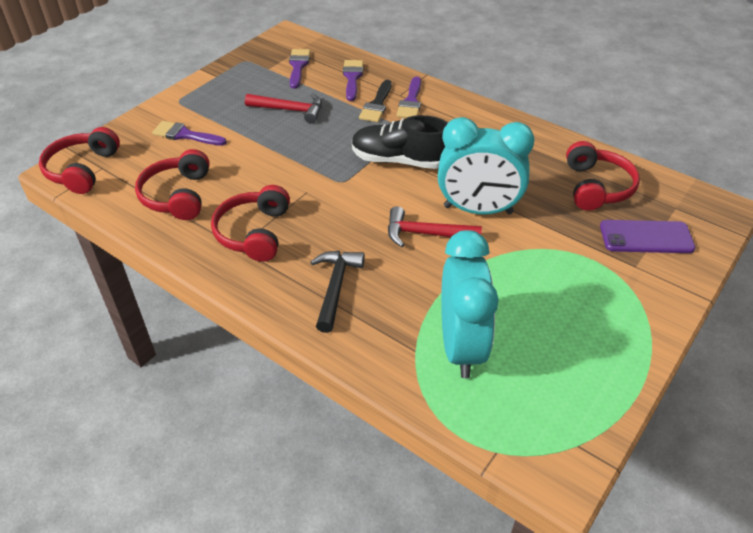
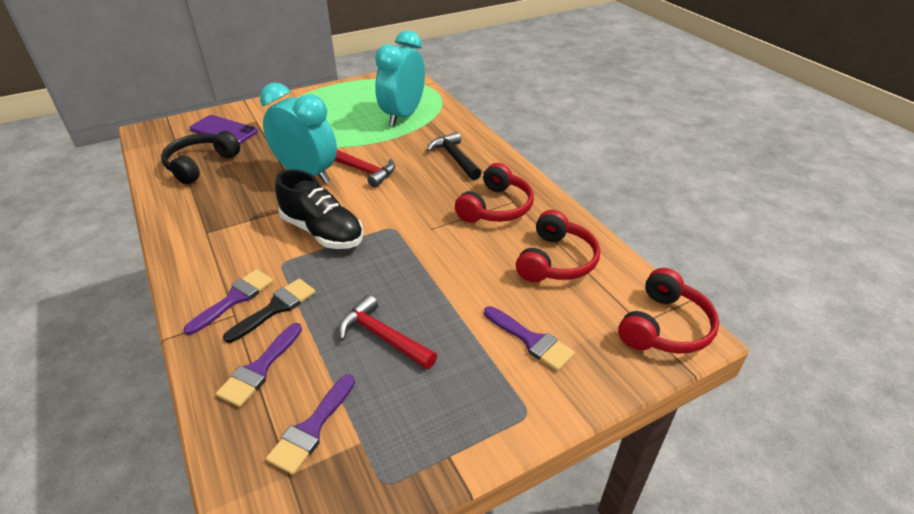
camera: 155 degrees left, 5 degrees down
black hammer [311,251,365,333] -> black hammer turned 120 degrees clockwise [427,132,481,180]
red headphones [566,141,640,211] -> black headphones [161,131,240,184]

